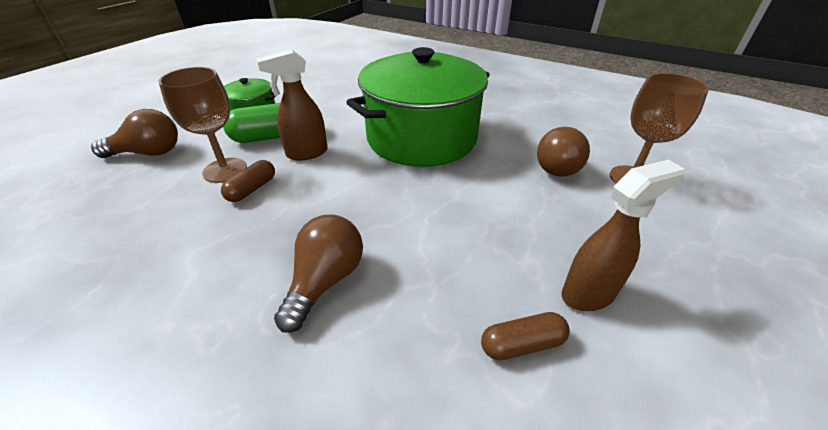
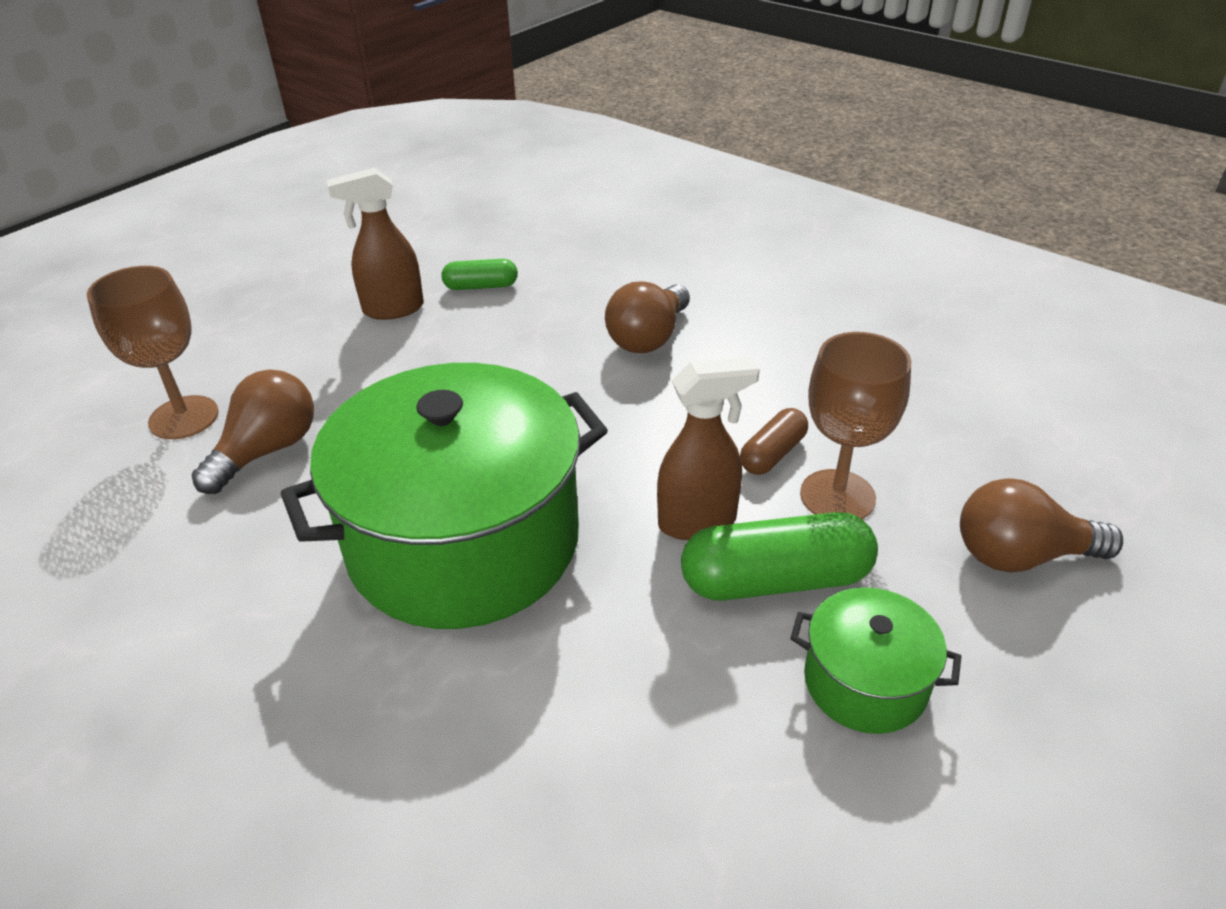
camera: 170 degrees left, 0 degrees up
brown capsule [481,312,570,360] -> green capsule [442,259,518,290]

